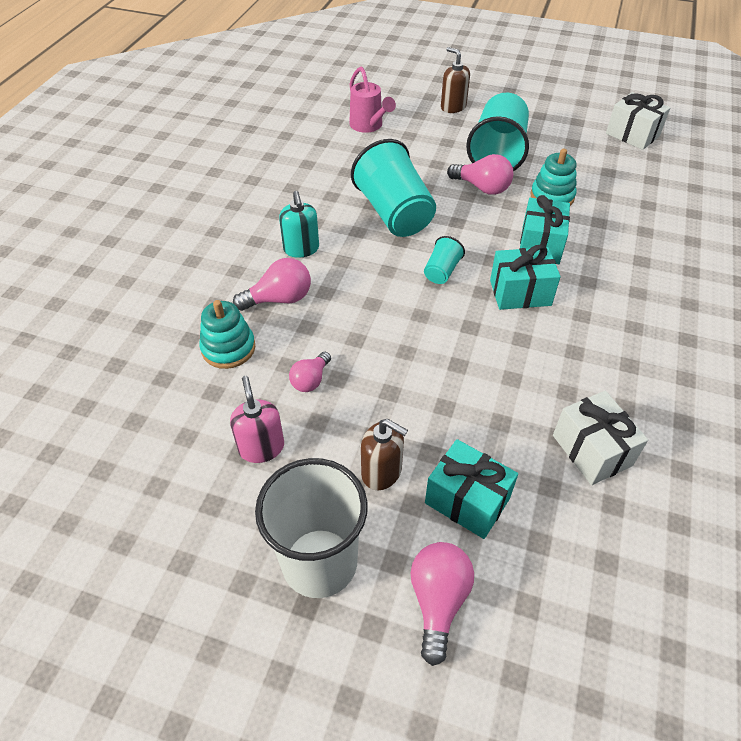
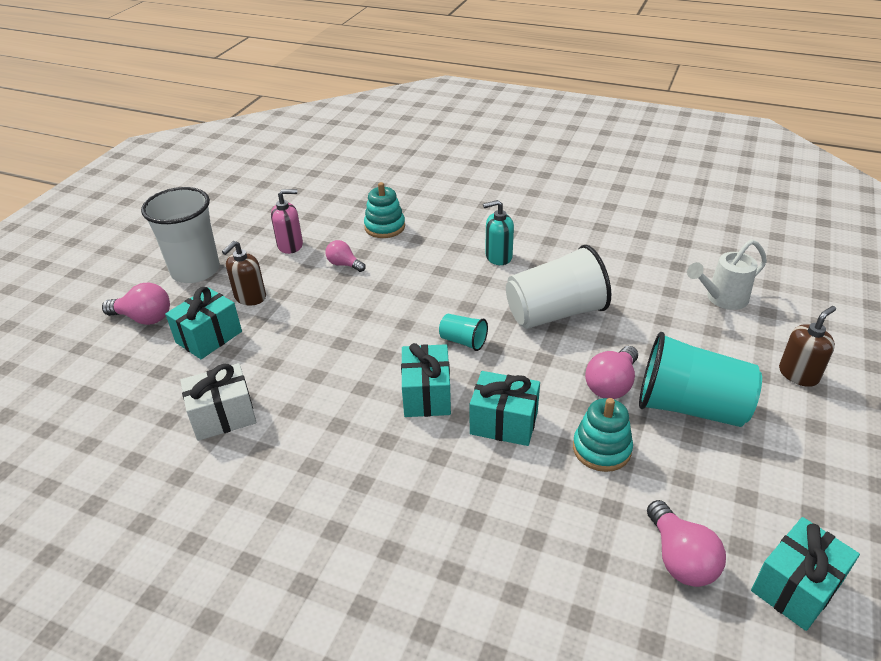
camera: 95 degrees right, 10 degrees down
pink light bulb [233,258,311,311] -> pink light bulb moved to [647,500,726,587]
pink watering can [349,66,396,133] -> white watering can [687,239,767,310]
turquoise cup [351,139,436,237] -> white cup [506,245,611,329]
white gift [606,92,670,150] -> turquoise gift [751,517,860,631]

